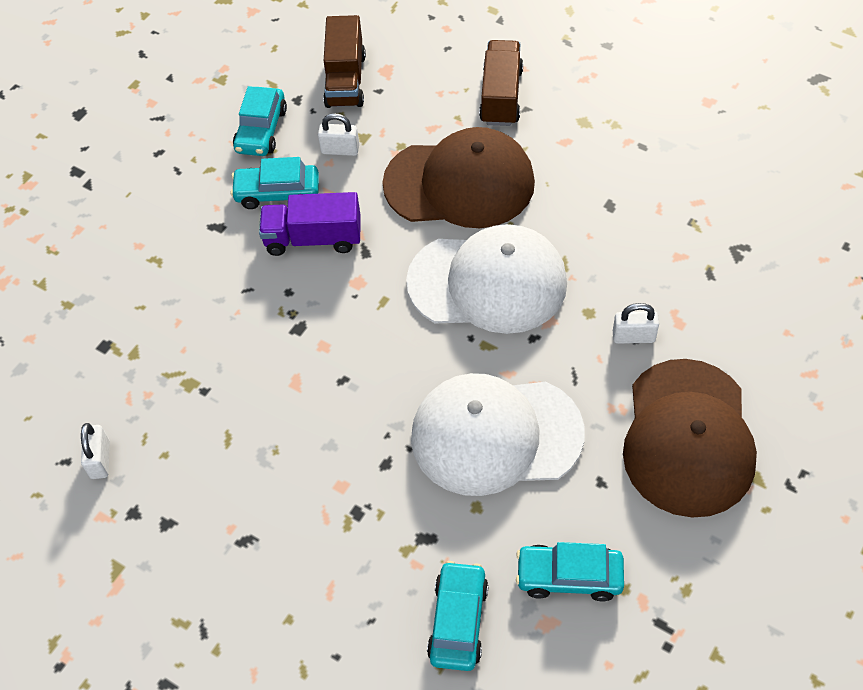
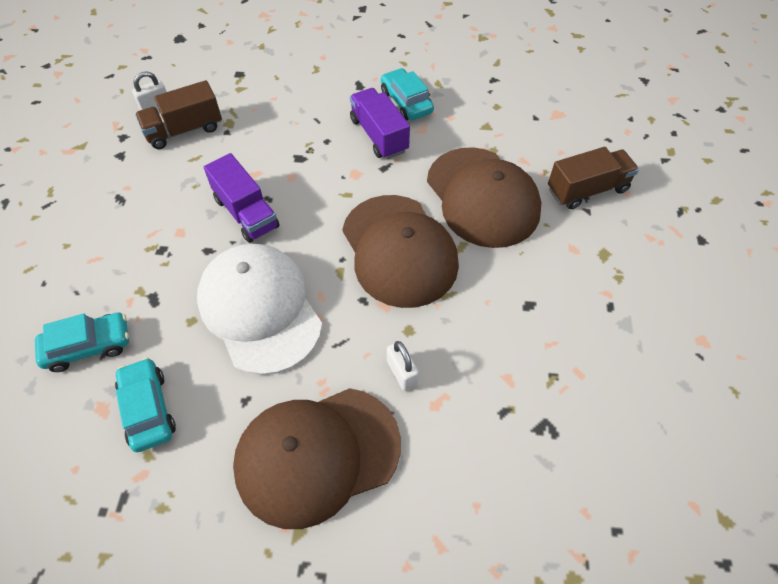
camera: 60 degrees right, 0 degrees up
turquoise car [233,86,287,156] -> none
white padlock [318,113,359,156] -> none
brown truck [323,15,366,108] -> brown truck moved to [135,80,222,149]
white cap [406,224,567,334] -> brown cap [342,195,459,308]
none -> purple truck [204,153,280,243]

